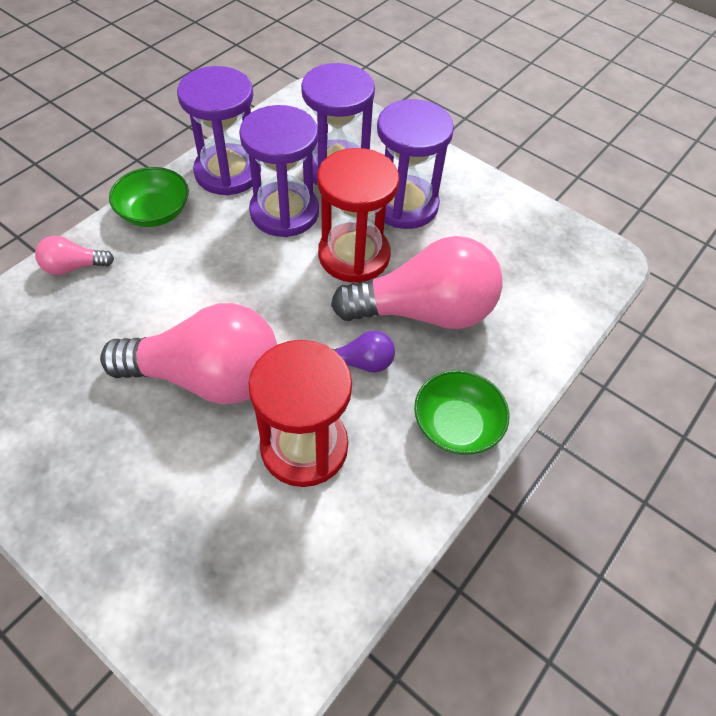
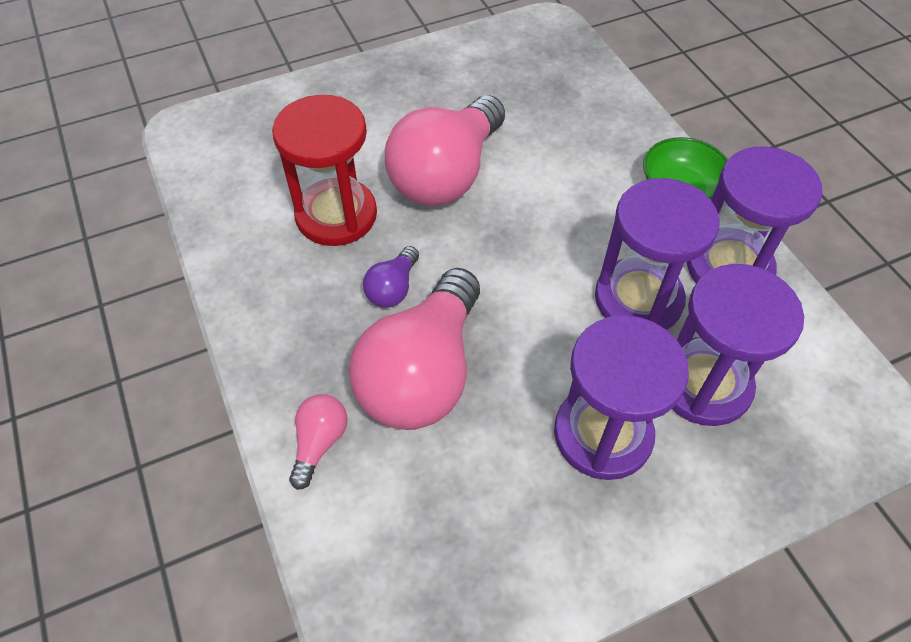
camera: 120 degrees right, 0 degrees up
pink light bulb [35,236,114,275] -> pink light bulb moved to [289,394,347,490]
red hourglass [317,148,399,283] -> none
green bowl [414,370,509,455] -> none

